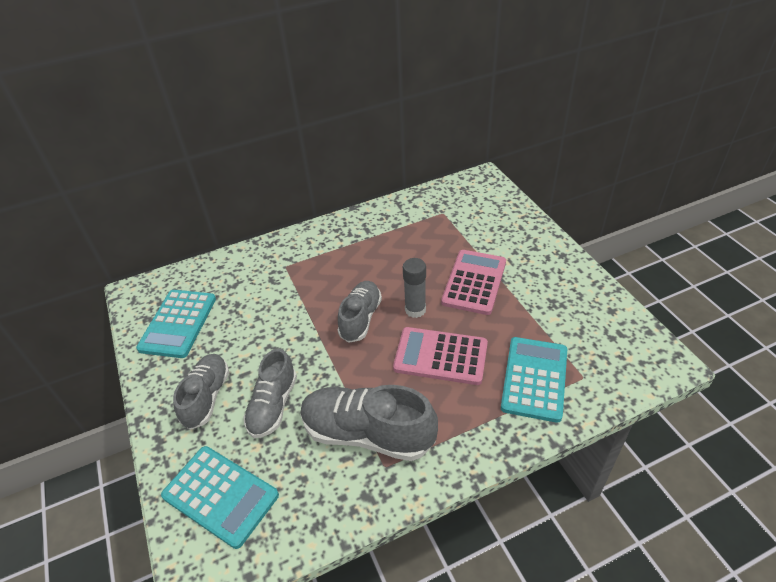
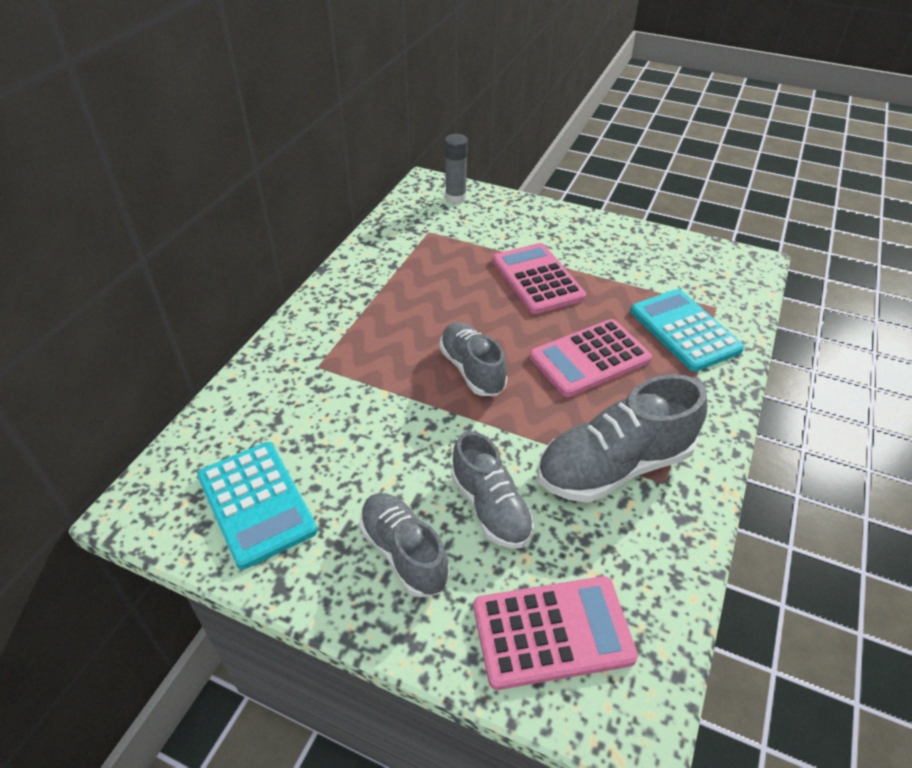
camera: 45 degrees left, 0 degrees up
turquoise calculator [161,446,279,549] -> pink calculator [473,576,638,690]
grey glue stick [403,258,426,318] -> grey glue stick moved to [445,134,468,204]

